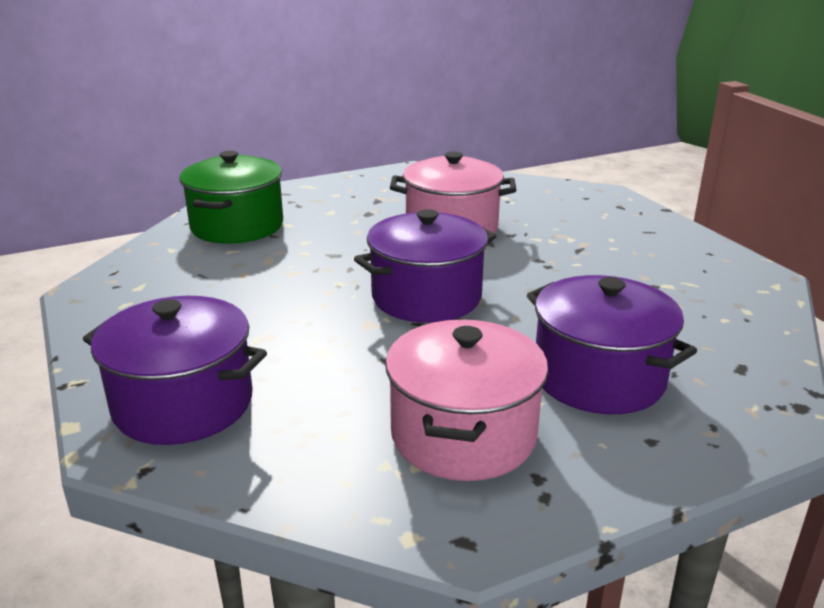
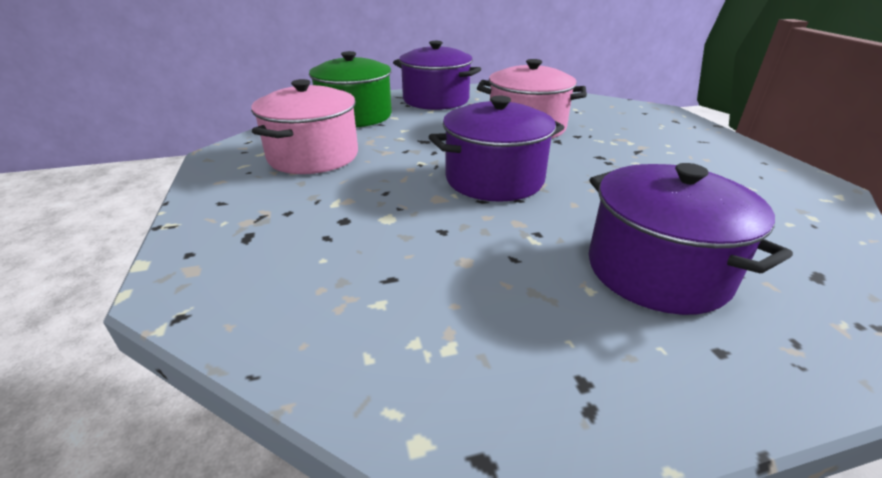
camera: 10 degrees right, 5 degrees up
purple pot [83,296,267,445] -> purple pot moved to [393,41,481,110]
pink pot [385,319,548,481] -> pink pot moved to [251,79,358,174]

